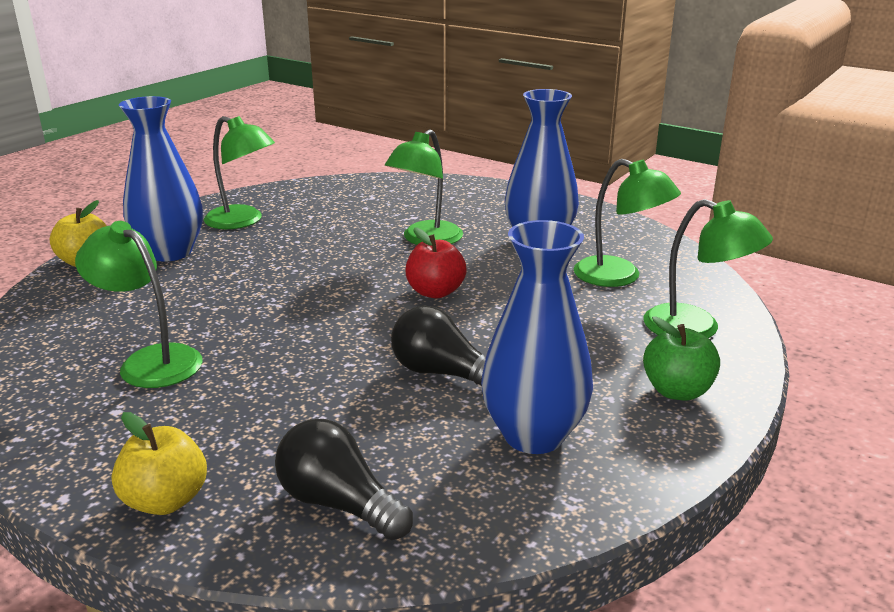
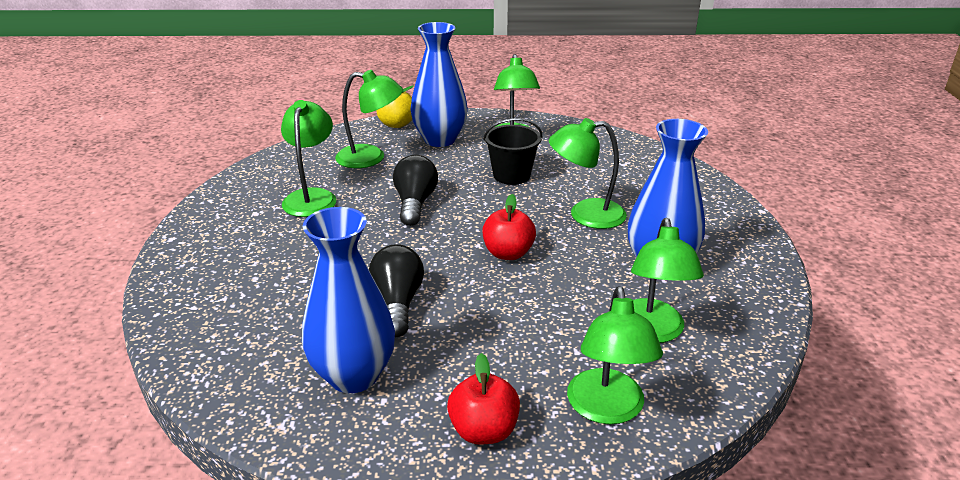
camera: 55 degrees right, 5 degrees up
yellow apple [112,412,207,515] -> none
black light bulb [275,419,413,540] -> black light bulb moved to [393,155,438,226]
green apple [643,316,720,401] -> red apple [447,353,520,445]
none -> green lamp [335,70,403,168]
none -> black bucket [483,118,542,185]

